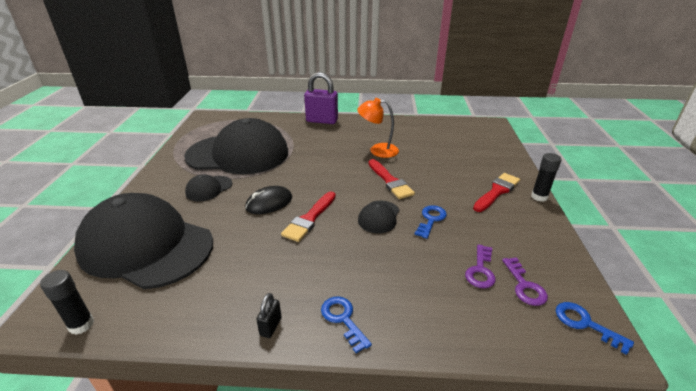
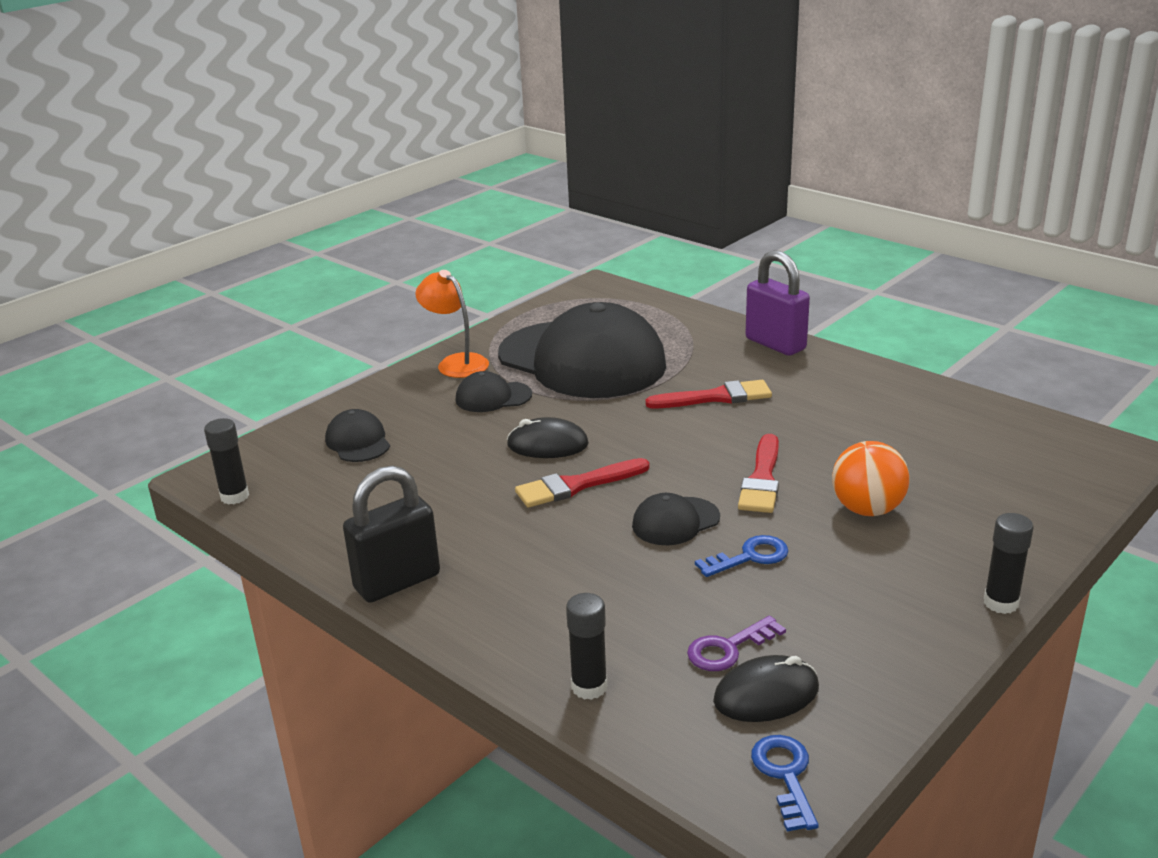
camera: 40 degrees right, 5 degrees down
black cap [74,193,213,289] -> black cap [325,409,390,462], size x0.41
black padlock [256,293,282,338] -> black padlock [343,465,440,603], size x2.17
blue key [321,296,372,353] -> none
orange lamp [357,98,399,158] -> orange lamp moved to [415,270,489,378]
red brush [473,173,520,212] -> red brush moved to [645,380,772,408]
purple key [502,257,548,306] -> black mouse [713,655,819,722]
none -> black glue stick [566,593,607,700]
none -> orange ball [832,441,909,516]

